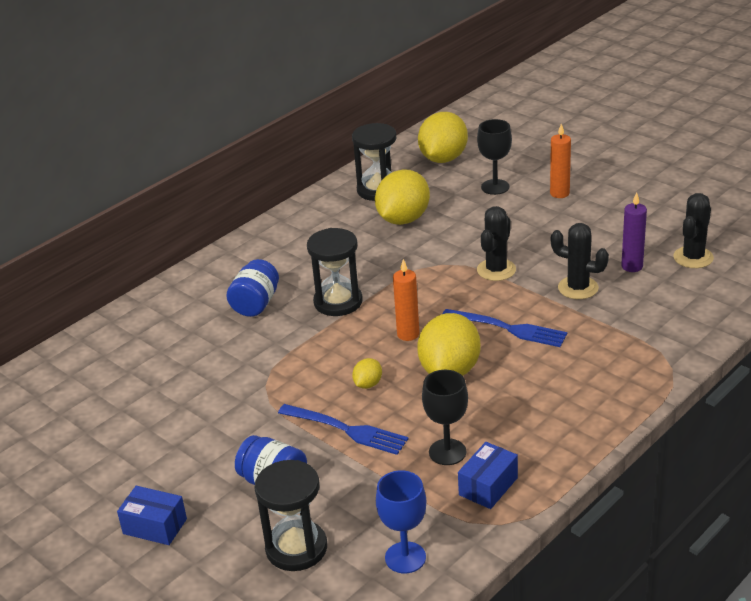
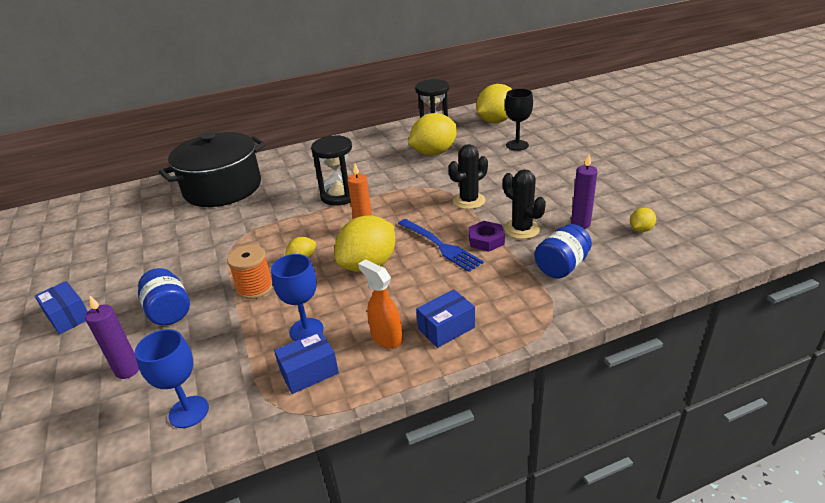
camera: 25 degrees right, 0 degrees up
blue jar [227,259,279,317] -> blue jar moved to [534,224,592,278]
black hourglass [255,460,327,571] -> purple candle [85,295,139,379]
blue fork [278,404,409,455] -> orange spool [227,245,273,299]
black goblet [422,370,468,465] -> blue goblet [271,254,324,341]
orange candle [550,124,571,198] -> none
black cactus [673,193,714,268] -> yellow lemon [630,208,656,232]
none -> black pot [159,132,266,207]
none -> orange spray bottle [358,259,403,349]
none -> blue box [416,289,475,348]
none -> purple nut [468,221,505,252]

